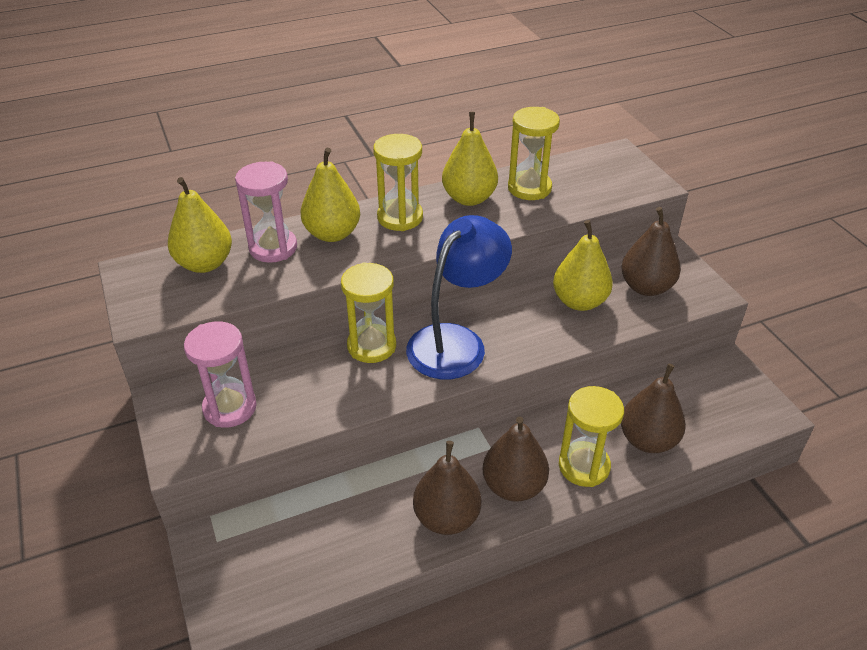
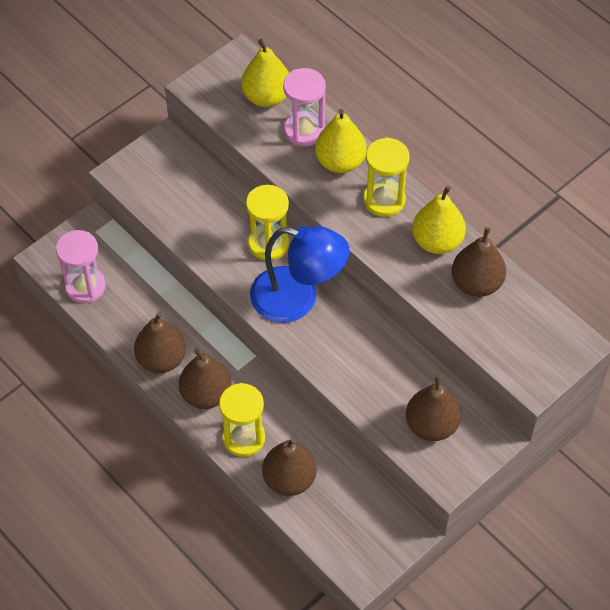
camera: 70 degrees right, 15 degrees up
pink hourglass [184,321,257,428] -> pink hourglass moved to [56,230,106,303]
yellow hourglass [508,107,560,200] -> brown pear [452,227,506,297]
yellow pear [553,220,613,311] -> none

